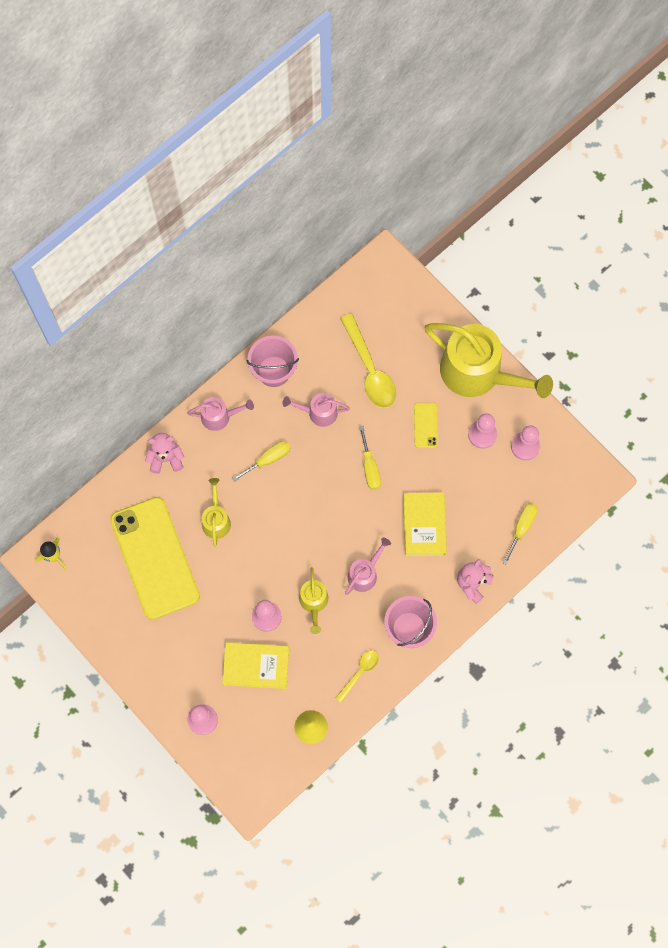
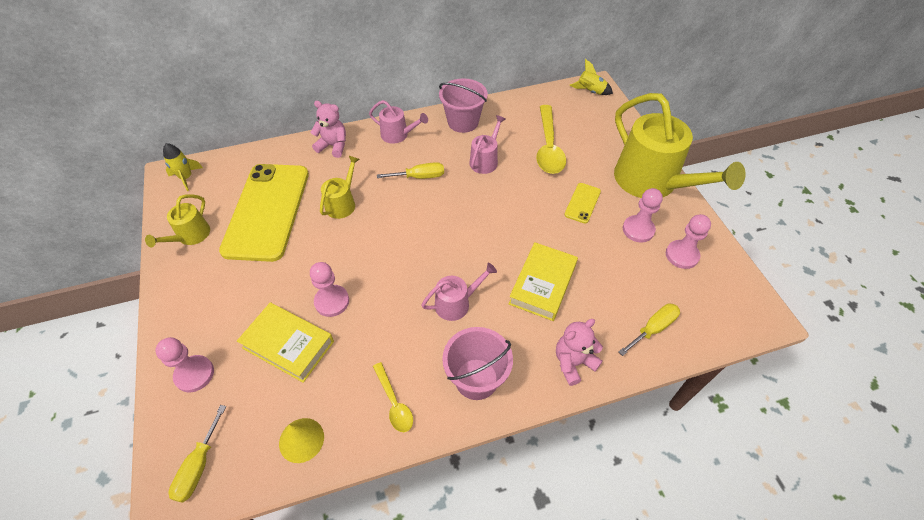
camera: 25 degrees right, 20 degrees down
pink watering can [283,393,350,427] -> pink watering can turned 90 degrees clockwise [469,115,506,174]
yellow watering can [299,567,328,634] -> yellow watering can moved to [145,194,210,247]
yellow spoon [336,650,379,703] -> yellow spoon turned 90 degrees clockwise [373,362,413,432]
yellow screwdriver [359,426,381,490] -> yellow screwdriver moved to [169,405,226,503]
none -> yellow rocket [569,59,613,95]

